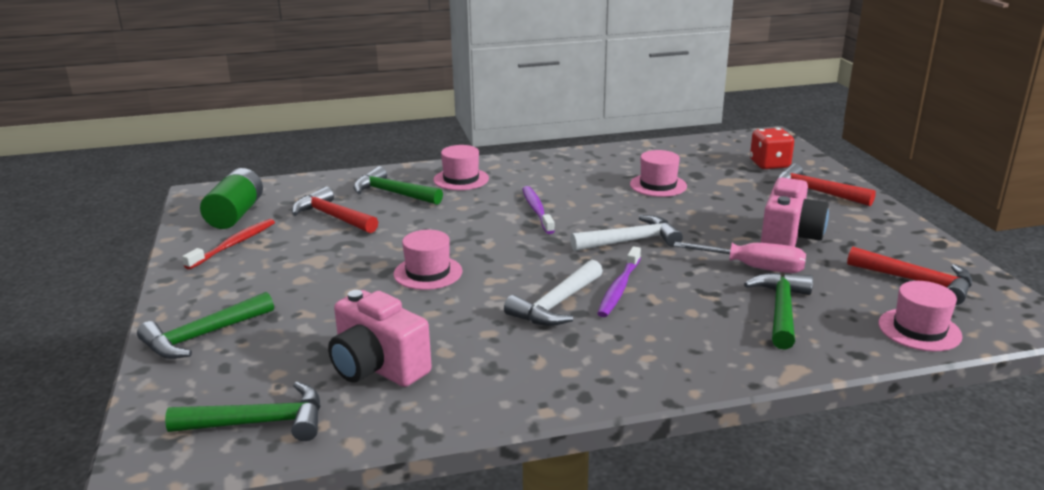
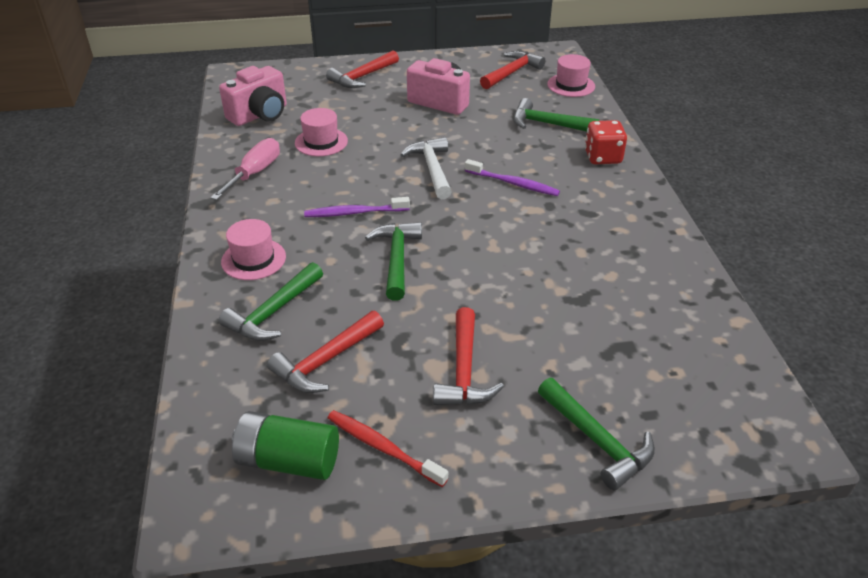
camera: 85 degrees left, 15 degrees up
green hammer [165,382,321,441] -> green hammer moved to [365,222,422,301]
pink camera [328,290,432,387] -> pink camera moved to [219,66,287,126]
pink hat [393,230,462,290] -> none
white hammer [504,260,603,326] -> none
pink screwdriver [674,242,806,273] -> pink screwdriver moved to [210,138,280,200]
red dice [750,128,794,169] -> red dice moved to [585,120,627,164]
none -> red hammer [433,307,504,405]

